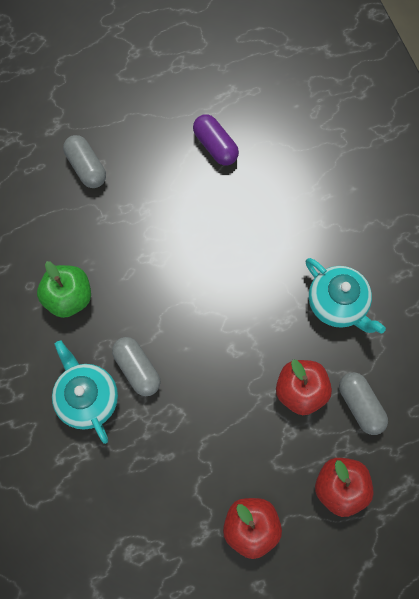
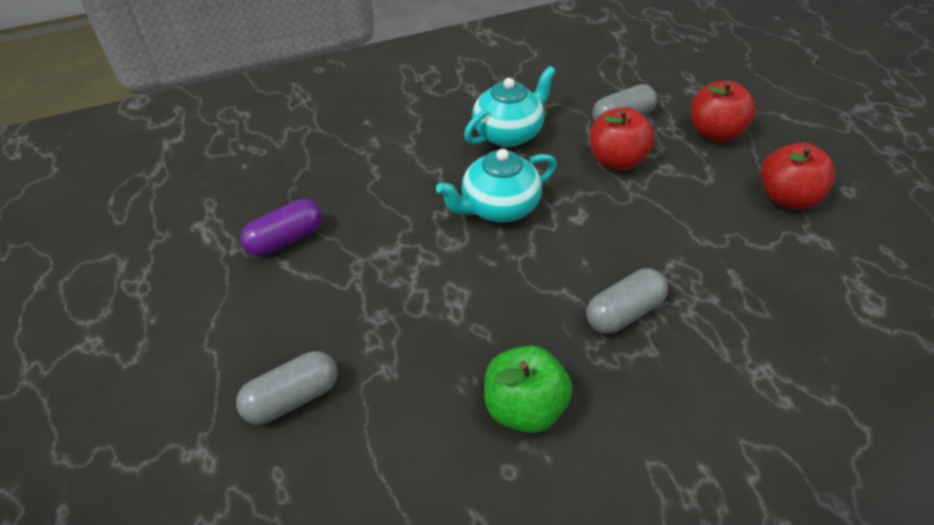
camera: 90 degrees left, 25 degrees down
turquoise teapot [52,340,118,444] -> turquoise teapot moved to [436,149,557,222]

